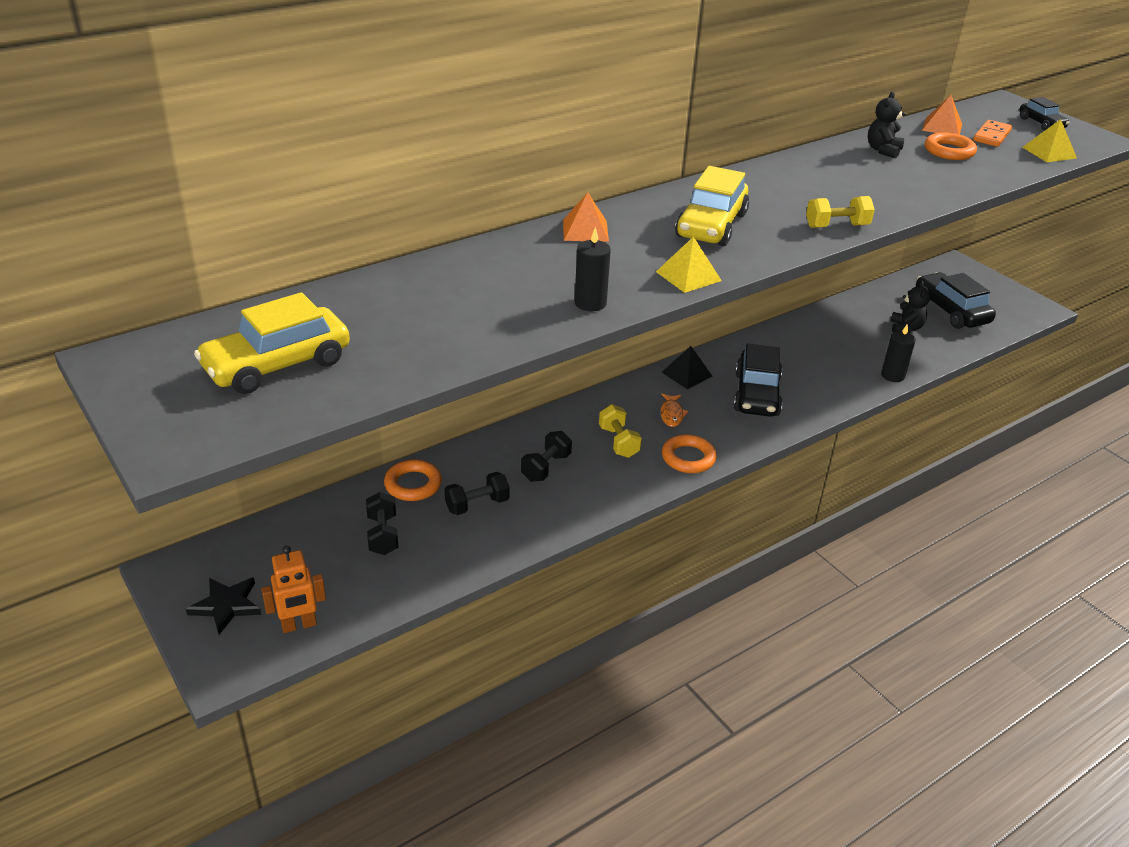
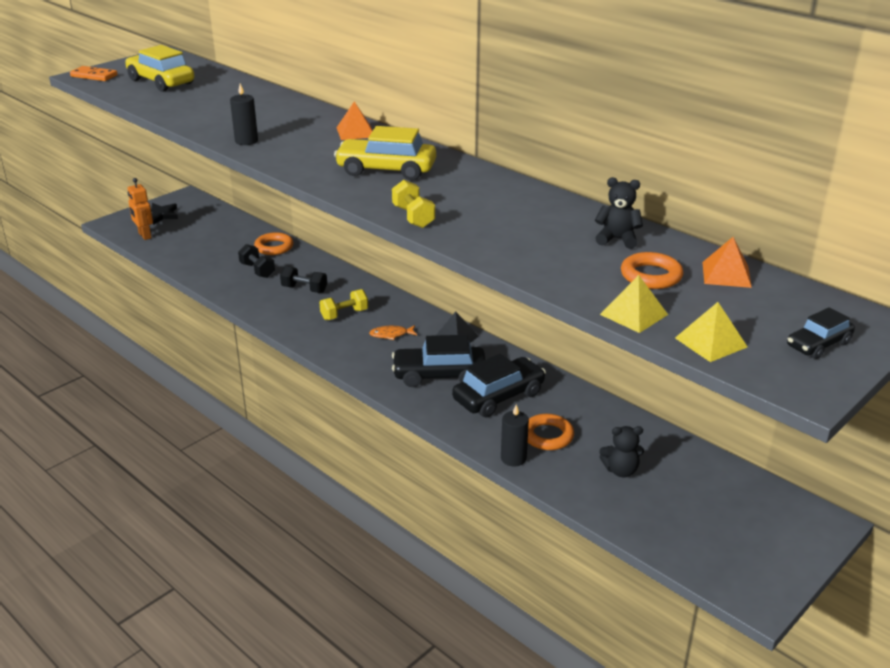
camera: 80 degrees right, 5 degrees down
black dumbbell [366,492,398,555] -> none
yellow pyramid [656,237,722,293] -> yellow pyramid moved to [600,275,668,333]
orange ring [662,434,717,473] -> orange ring moved to [528,414,574,450]
black car [916,272,996,329] -> black car moved to [452,354,546,418]
orange domino [973,120,1012,147] -> orange domino moved to [70,66,118,81]

